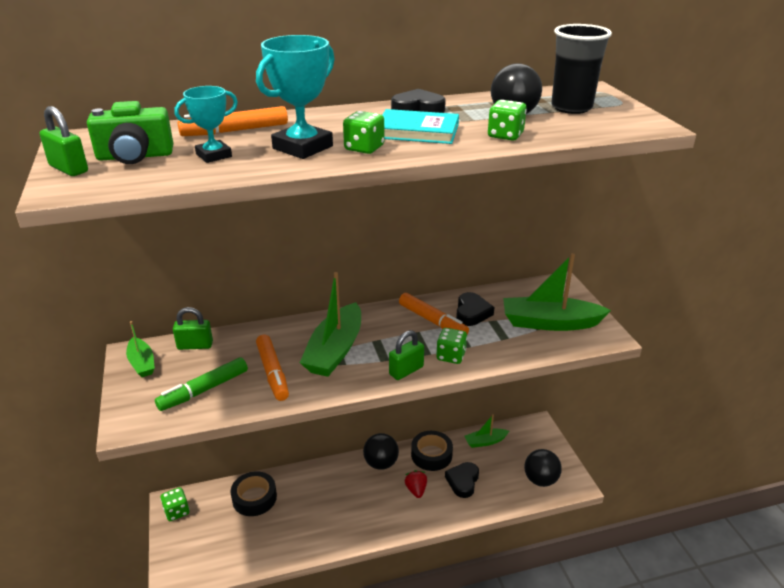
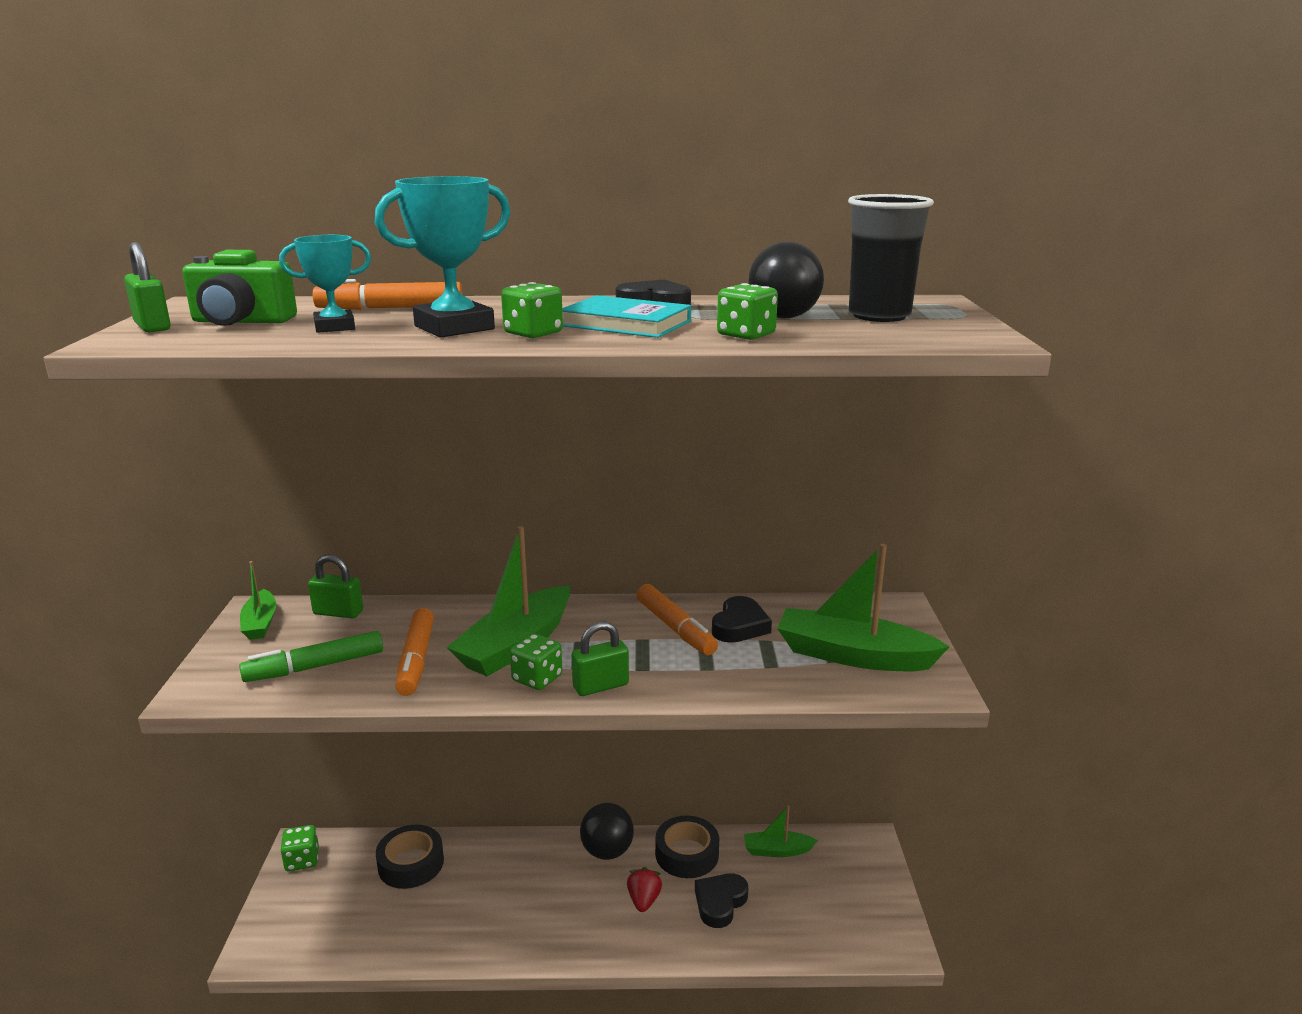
camera: 15 degrees right, 10 degrees down
green dice [436,328,467,364] -> green dice moved to [510,634,562,690]
black ball [524,449,562,487] -> none

